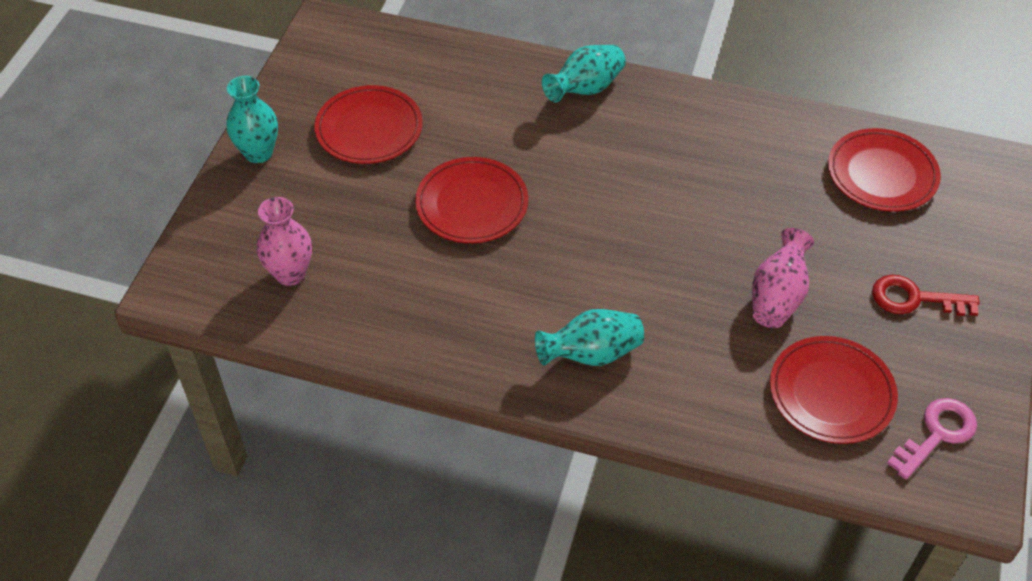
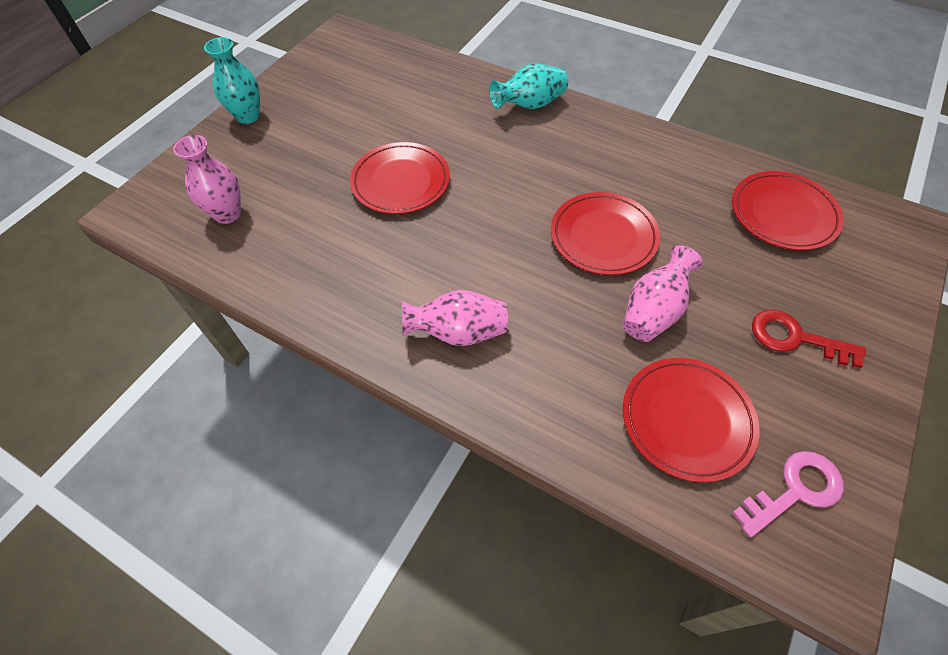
camera: 15 degrees right, 5 degrees up
red plate [315,85,423,164] -> red plate moved to [551,192,660,275]
turquoise vase [535,309,644,366] -> pink vase [402,290,508,346]

